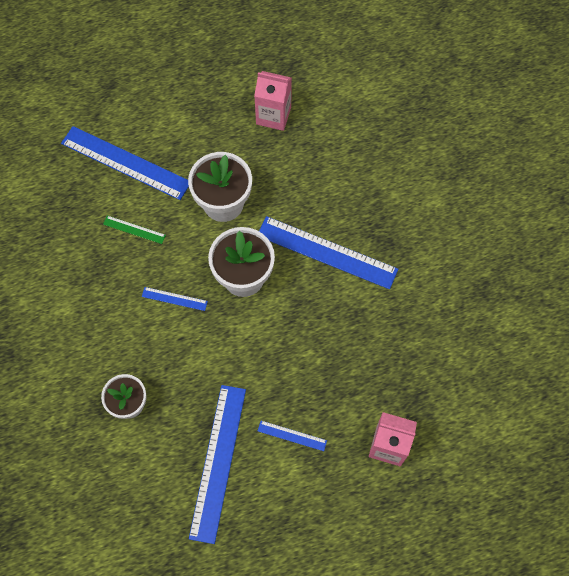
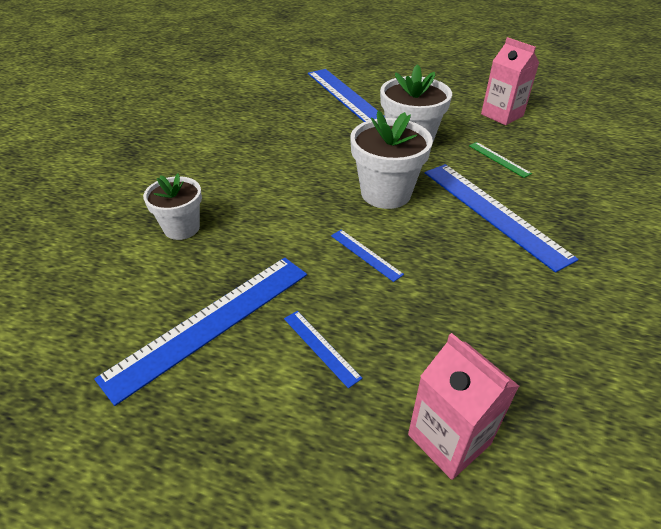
camera: 35 degrees right, 25 degrees down
green ruler [103,215,166,244] -> green ruler moved to [469,142,532,178]
blue ruler [142,287,208,311] -> blue ruler moved to [331,230,404,282]

